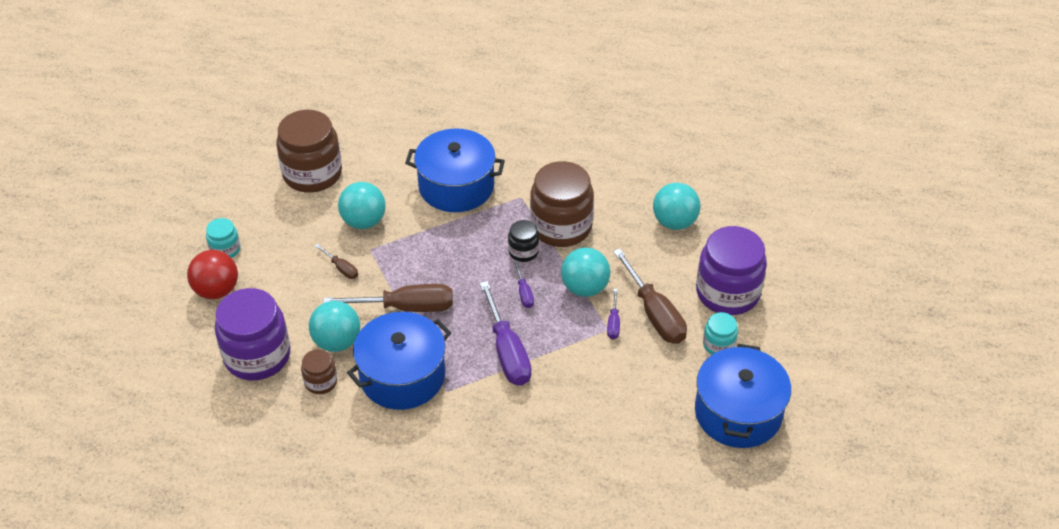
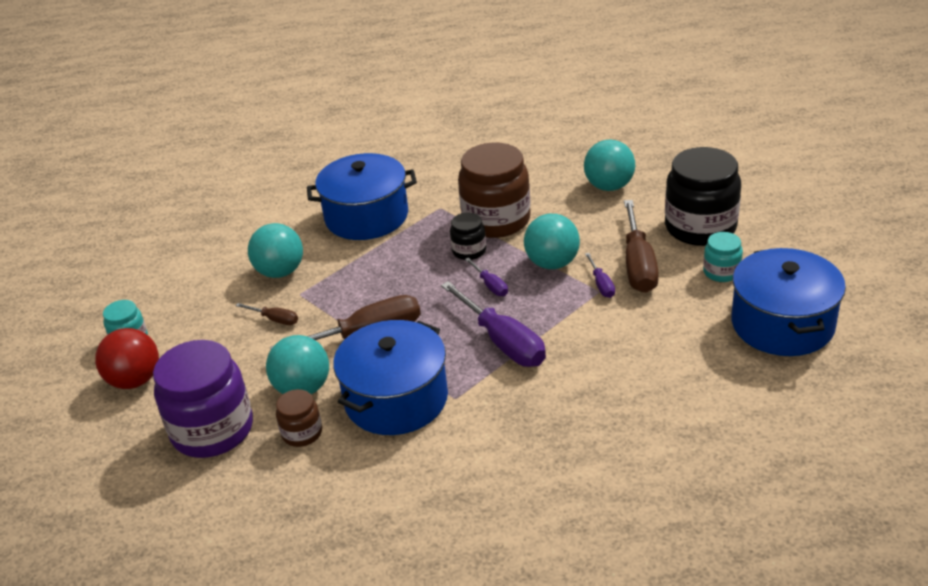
camera: 15 degrees left, 10 degrees down
brown jar [276,110,342,193] -> none
brown screwdriver [613,249,687,344] -> brown screwdriver turned 45 degrees clockwise [624,200,659,293]
purple jar [696,226,767,315] -> black jar [665,147,741,246]

